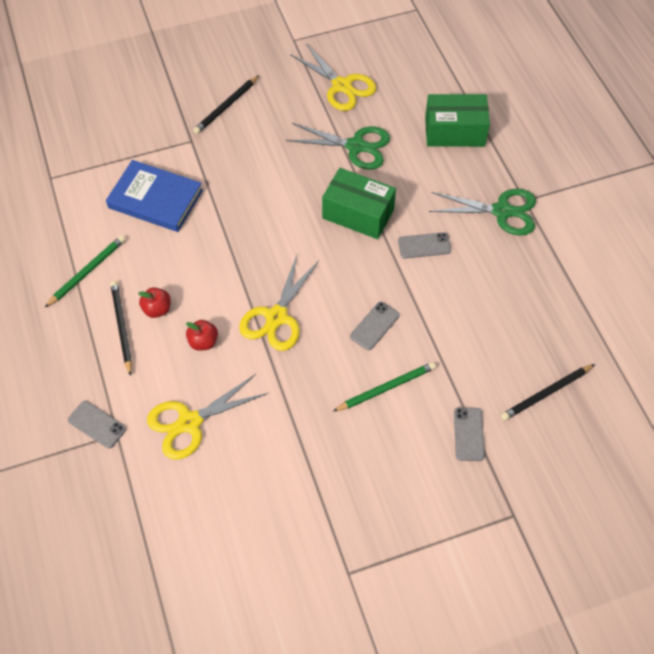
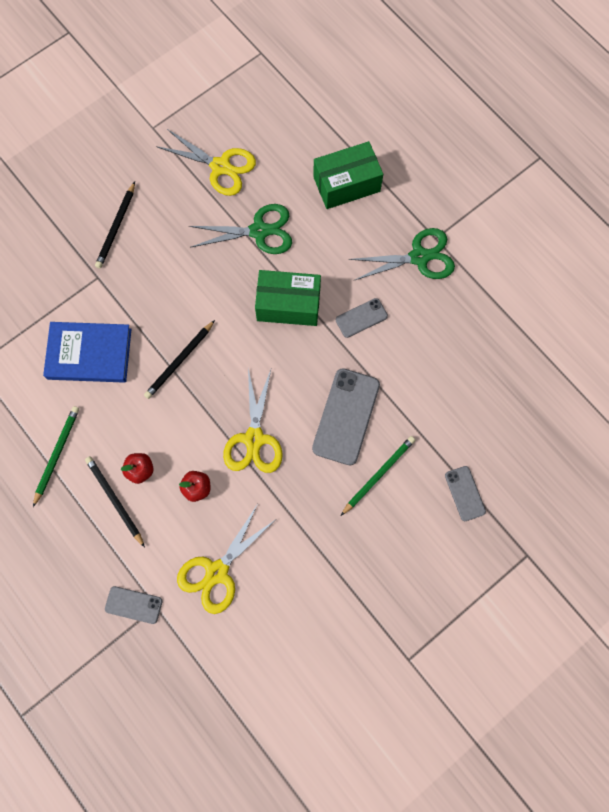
camera: 20 degrees left, 15 degrees up
grey phone [350,302,399,350] -> grey phone [312,368,380,465], size x1.83
black pencil [501,364,595,421] -> black pencil moved to [144,320,215,399]

